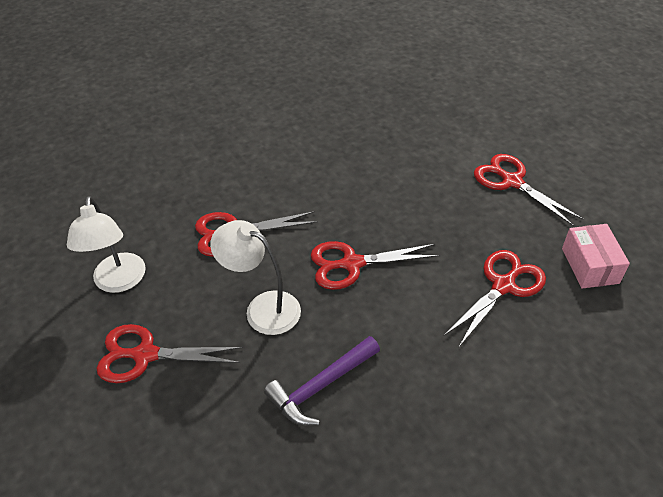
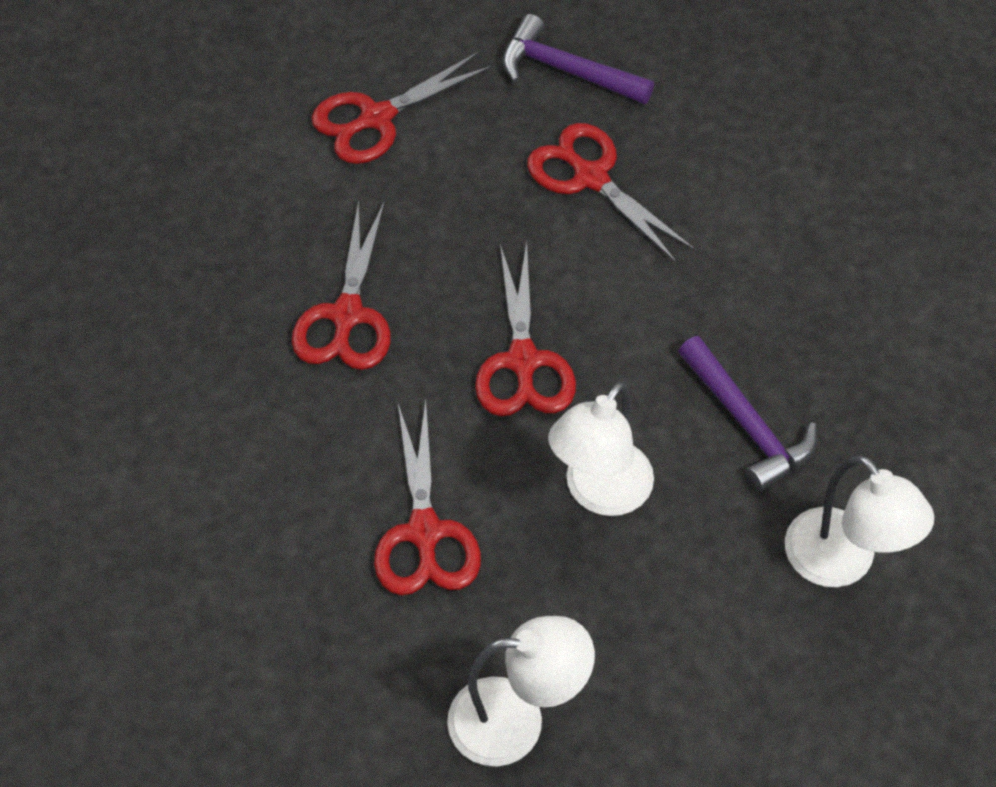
camera: 85 degrees left, 10 degrees up
red scissors [97,324,243,383] -> red scissors moved to [292,200,391,370]
pink box [562,224,630,289] -> purple hammer [502,14,654,104]
none -> white lamp [785,455,934,587]

